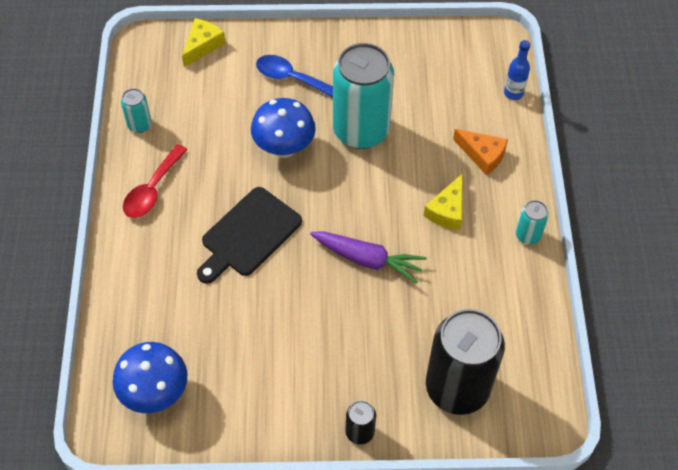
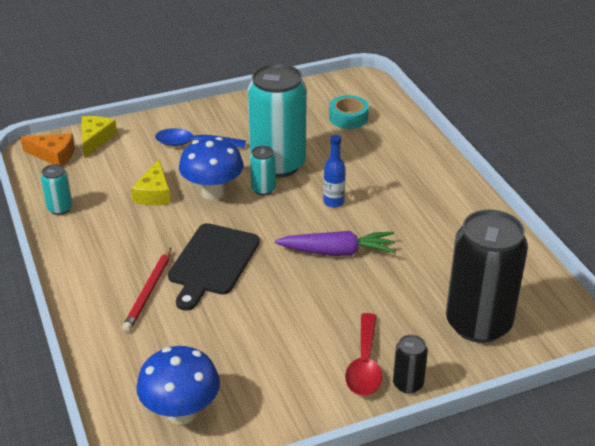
camera: 20 degrees left, 20 degrees down
red spoon [123,144,188,218] -> red spoon moved to [345,313,382,396]
yellow cheese [424,174,462,230] -> yellow cheese moved to [131,159,171,205]
orange cheese [453,129,508,176] -> orange cheese moved to [21,133,75,166]
blue bottle [504,40,530,100] -> blue bottle moved to [323,135,346,208]
turquoise can [516,200,549,245] -> turquoise can moved to [250,146,276,195]
none -> red pencil [122,248,171,332]
none -> turquoise tape [329,95,369,129]

